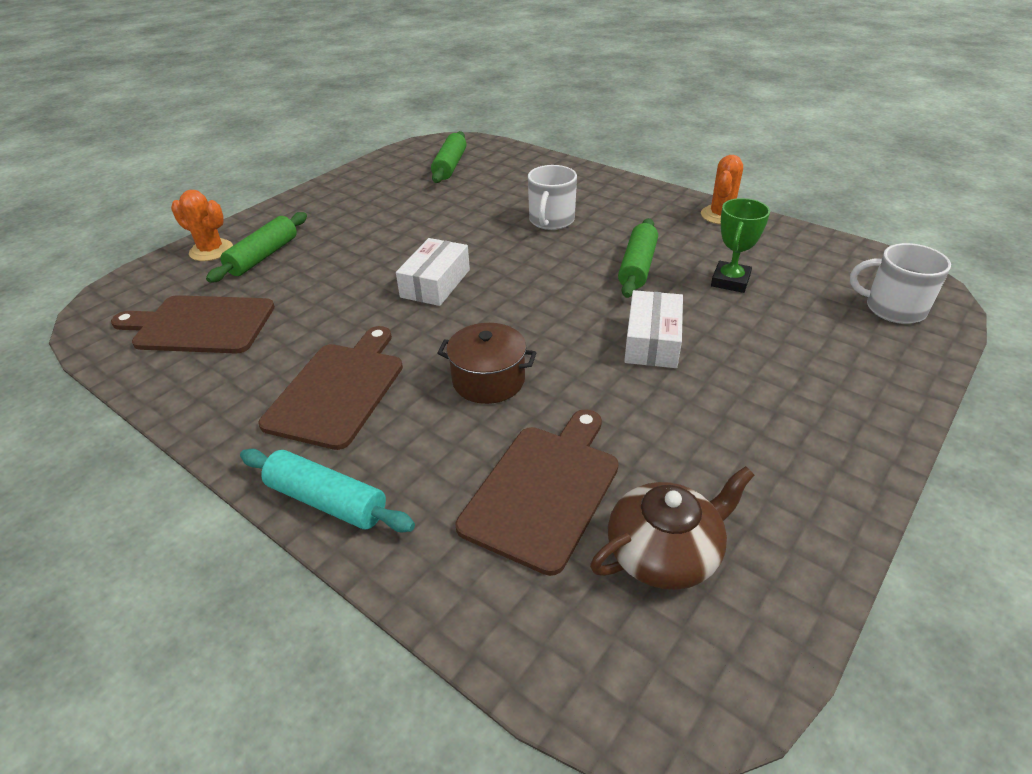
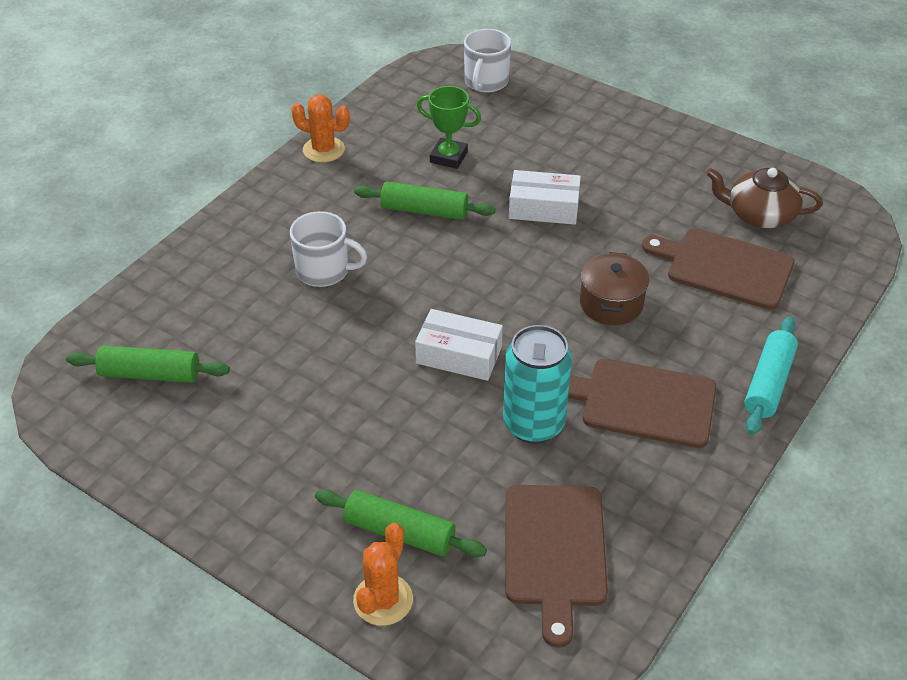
camera: 95 degrees left, 5 degrees up
brown teapot [590,466,754,590] -> brown teapot turned 45 degrees counterclockwise [706,168,823,228]
none -> turquoise can [503,325,572,444]

